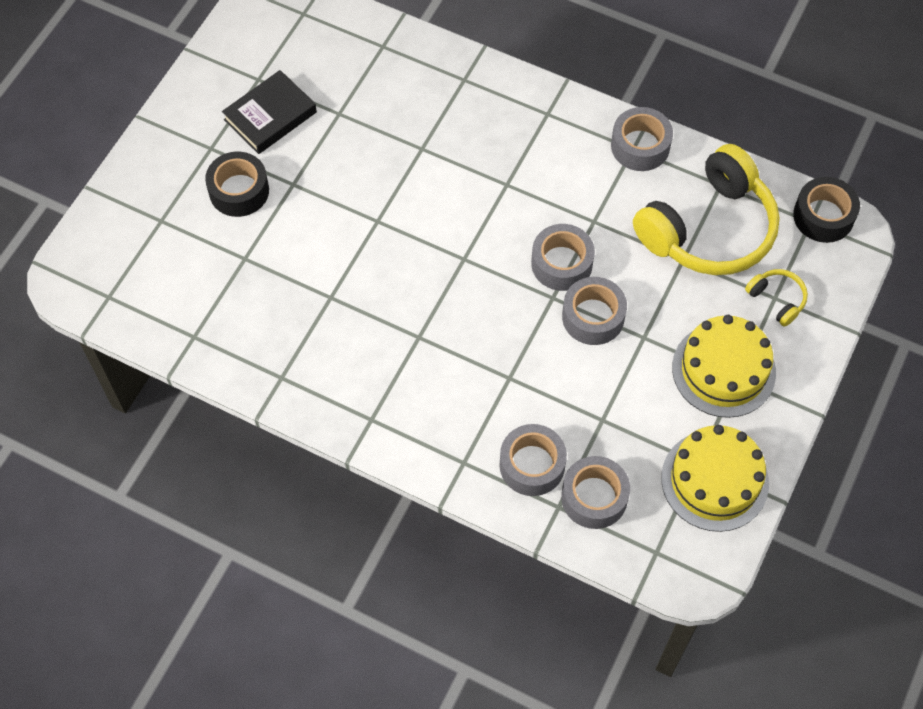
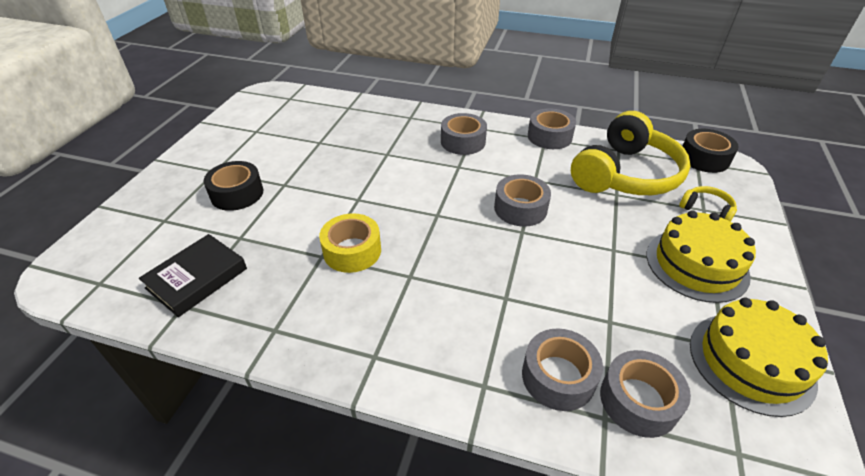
camera: 10 degrees left, 20 degrees down
black book [222,70,317,154] -> black book moved to [139,234,247,317]
grey tape [562,277,627,345] -> grey tape moved to [441,113,487,155]
none -> yellow tape [319,213,381,273]

